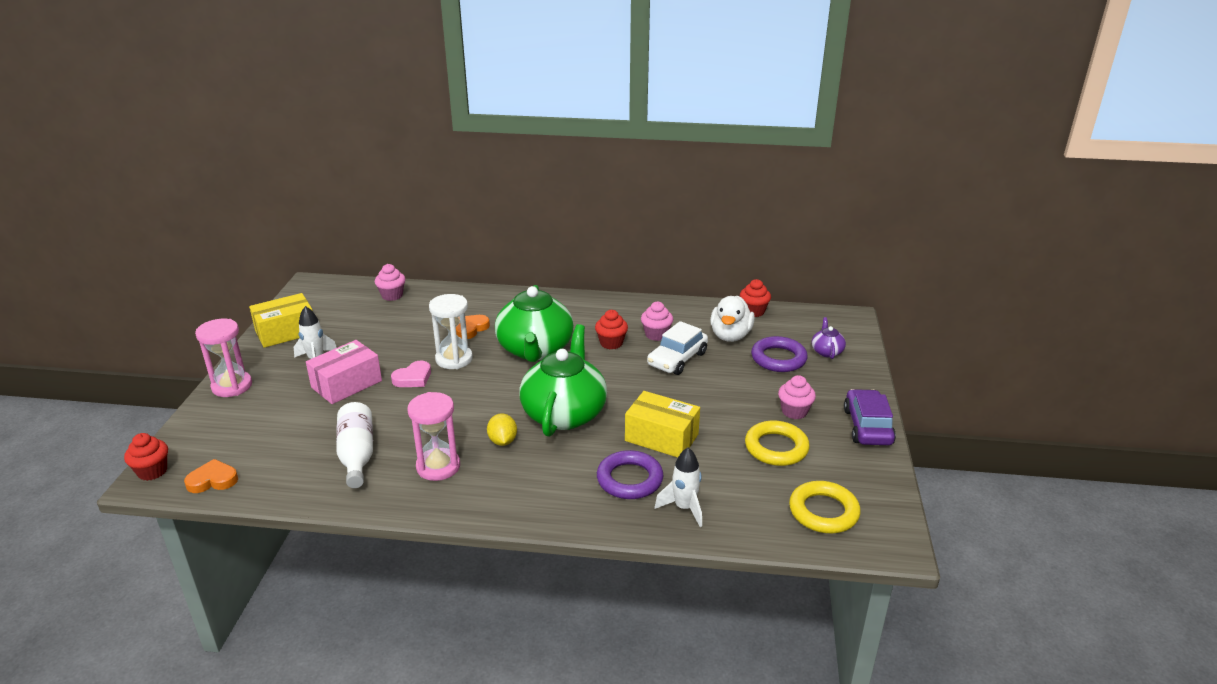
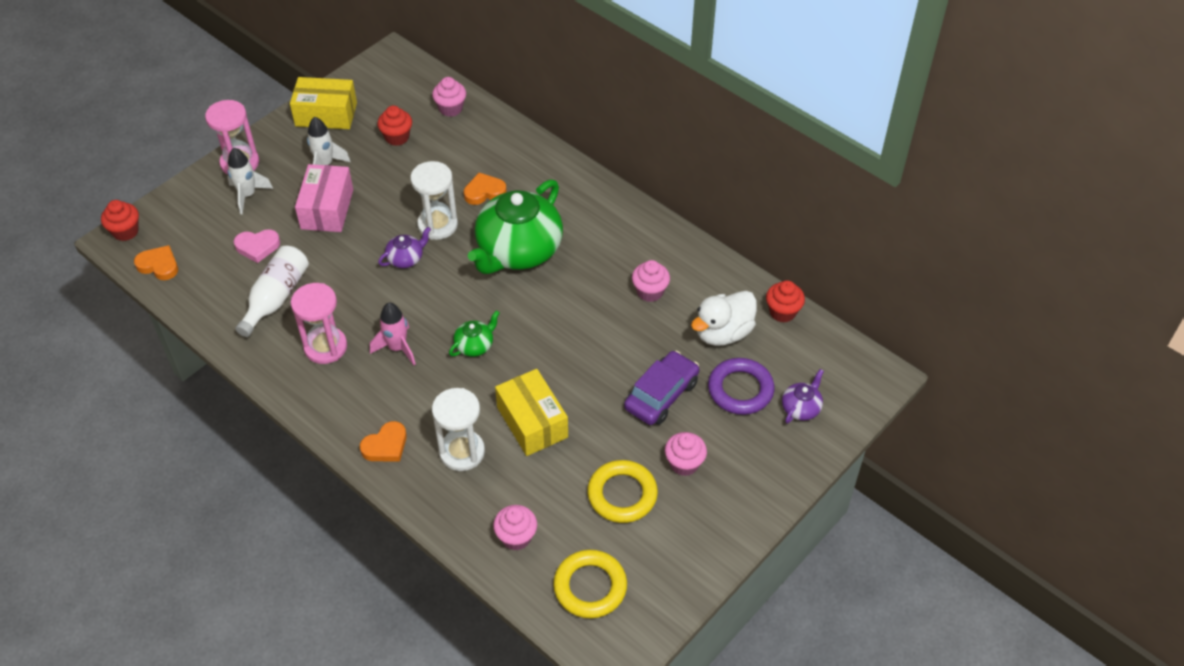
camera: 35 degrees right, 20 degrees up
pink box [306,340,382,404] -> pink box turned 75 degrees counterclockwise [295,164,353,232]
pink heart [391,361,431,387] -> pink heart moved to [234,229,280,263]
yellow lemon [487,413,517,446] -> pink rocket [370,303,416,365]
green teapot [519,324,607,437] -> green teapot [449,310,500,357], size x0.43
red cupcake [595,310,628,350] -> red cupcake moved to [377,106,412,146]
purple ring [597,450,663,499] -> white hourglass [432,388,485,471]
white car [647,321,708,375] -> none
white rocket [655,447,702,527] -> white rocket moved to [227,148,273,214]
purple car [844,389,896,445] -> purple car moved to [624,351,699,425]
none -> orange heart [360,421,407,461]
none -> purple teapot [378,227,431,268]
none -> pink cupcake [493,505,537,550]

